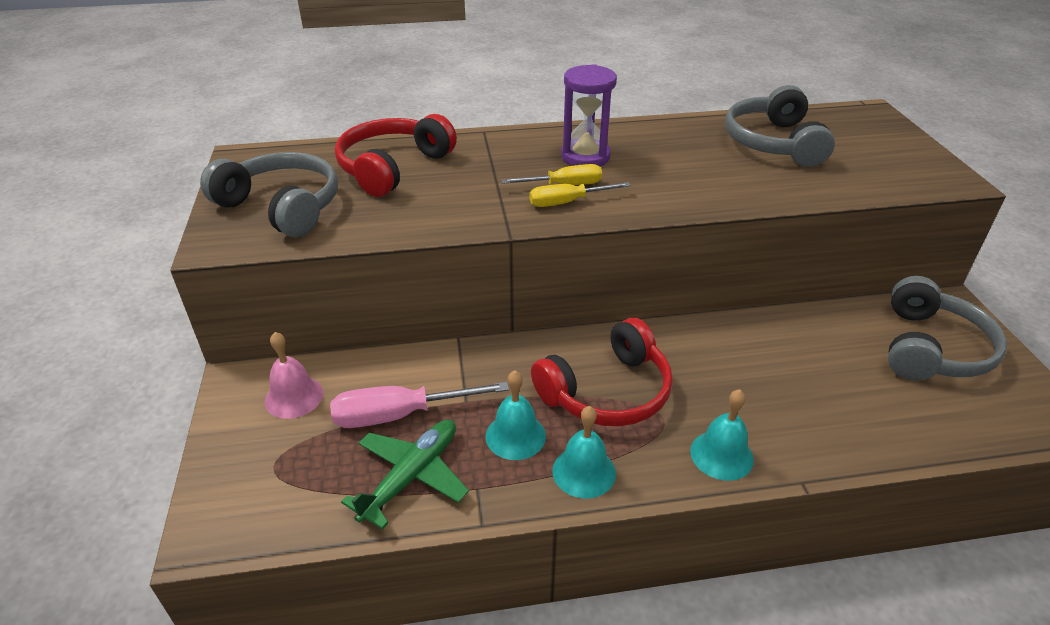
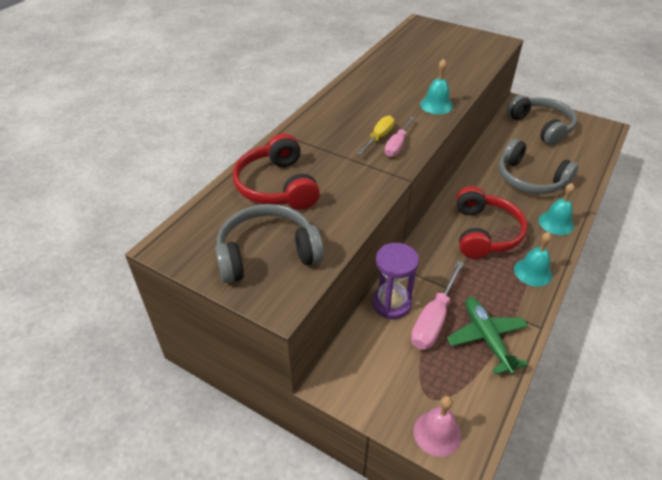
camera: 50 degrees left, 5 degrees up
pink bell [265,332,323,419] -> pink bell moved to [414,396,461,457]
turquoise bell [486,371,546,460] -> turquoise bell moved to [420,59,453,114]
yellow screwdriver [529,182,631,207] -> pink screwdriver [385,116,414,157]
purple hourglass [561,64,617,167] -> purple hourglass moved to [372,243,419,319]
grey headphones [725,85,835,167] -> grey headphones moved to [498,139,579,194]

